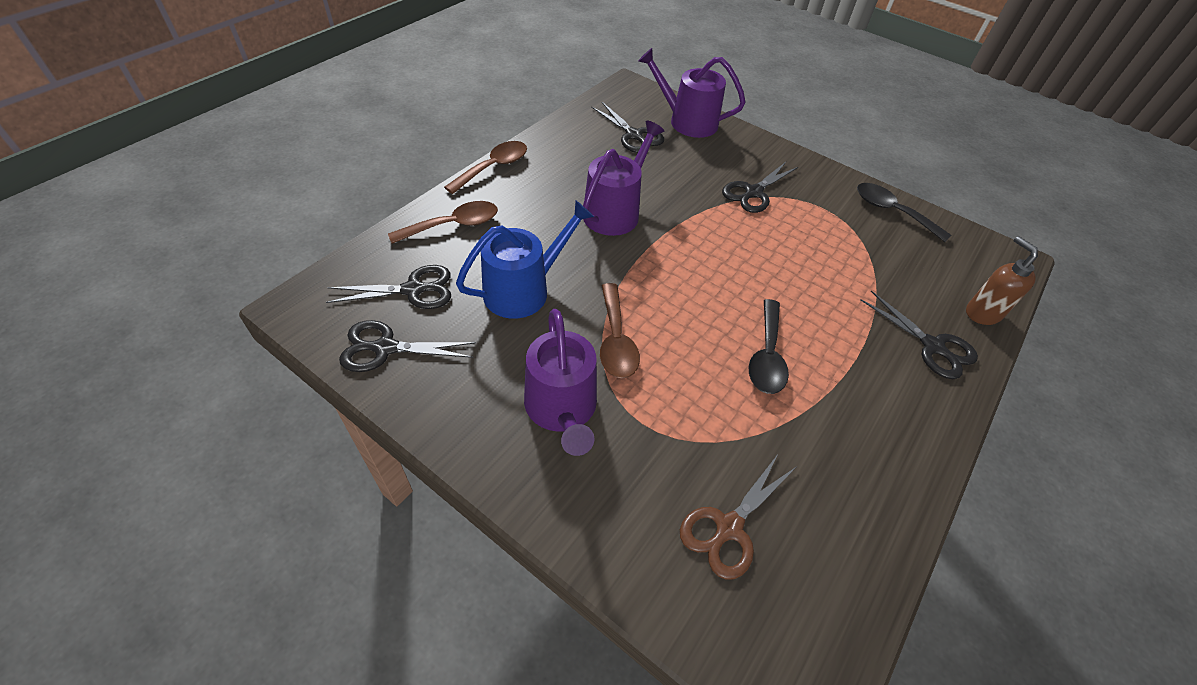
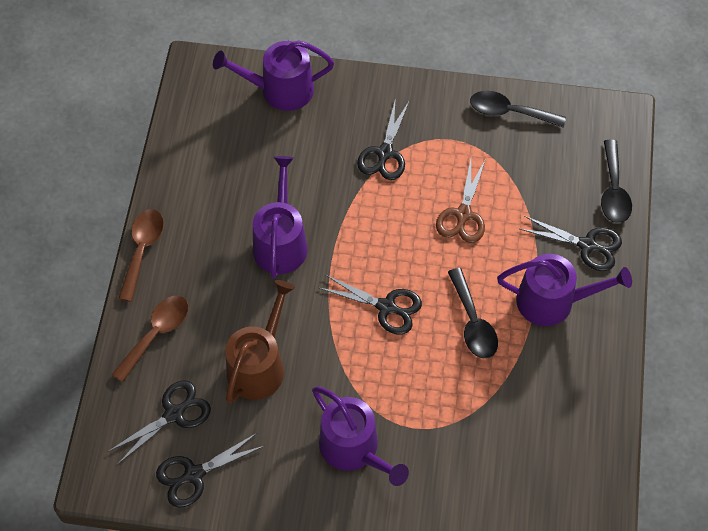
camera: 25 degrees left, 10 degrees up
blue watering can [456,200,594,319] -> brown watering can [225,280,295,403]
black scissors [591,102,664,153] -> black scissors moved to [319,275,422,335]
brown spoon [600,283,640,379] -> none
brown scissors [680,454,796,580] -> brown scissors moved to [436,159,485,243]
brown soap dispenser [966,236,1038,325] -> black spoon [601,140,632,223]
none -> purple watering can [497,254,632,326]

